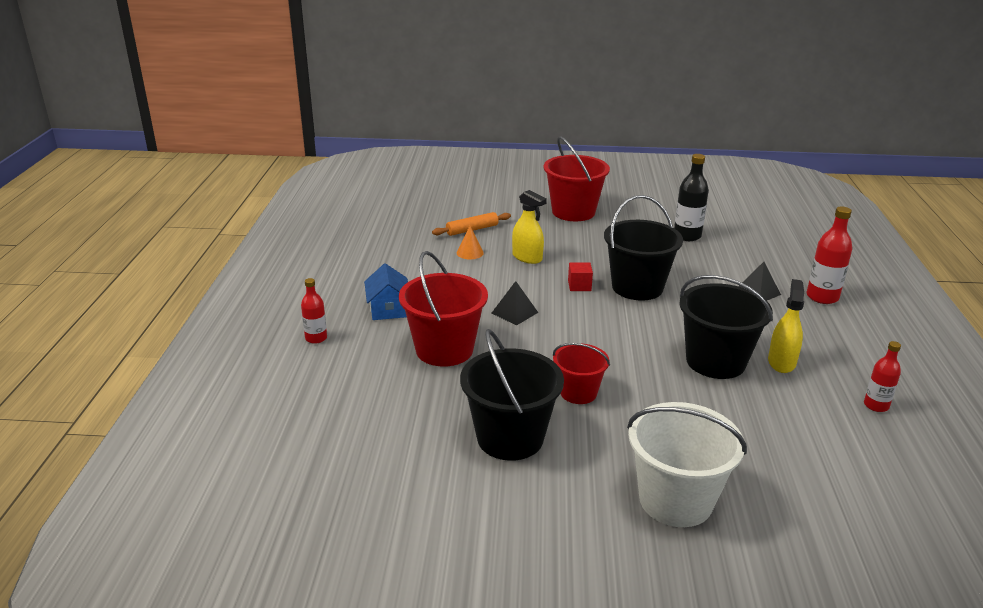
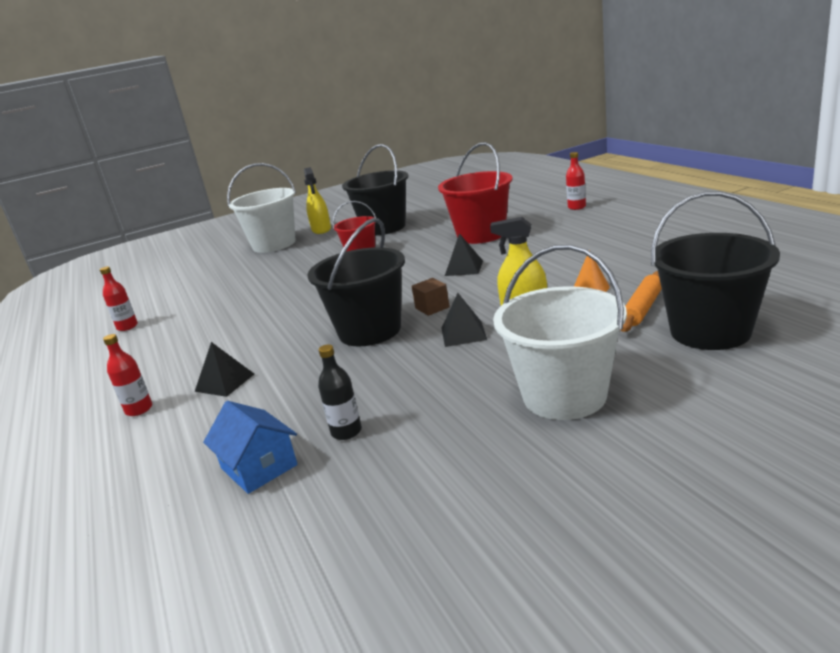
camera: 155 degrees right, 5 degrees down
blue house [364,263,408,320] -> blue house moved to [203,401,298,494]
red bucket [543,136,610,221] -> white bucket [493,245,627,420]
red cube [568,262,593,291] -> brown cube [411,278,450,316]
black bottle [674,154,709,241] -> black bottle [318,345,362,440], size x0.63
black bucket [679,275,773,379] -> black bucket moved to [651,191,780,350]
yellow spray bottle [768,279,804,373] -> yellow spray bottle moved to [304,167,331,234]
red bottle [807,206,852,304] -> red bottle [103,334,152,416], size x0.63
none -> black pyramid [441,293,487,347]

